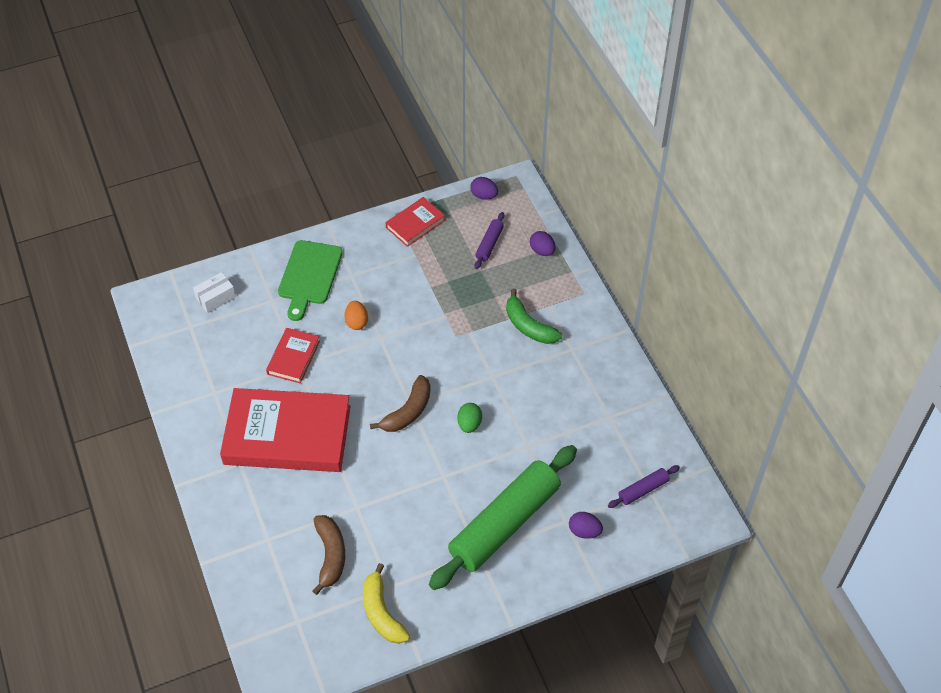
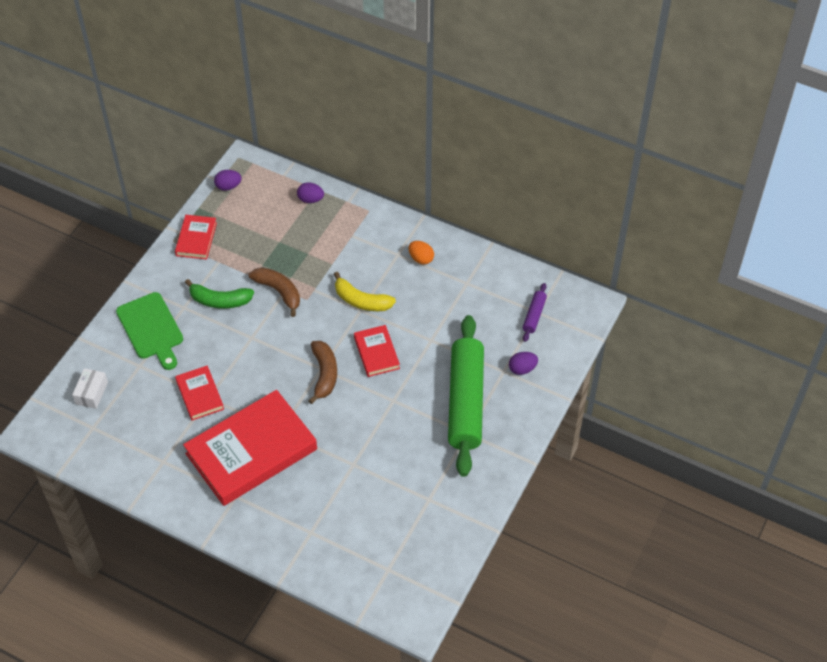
camera: 40 degrees left, 0 degrees up
brown banana [313,515,345,595] -> brown banana moved to [249,267,300,317]
orange egg [344,301,368,330] -> orange egg moved to [409,241,434,265]
yellow banana [363,563,410,644] -> yellow banana moved to [334,272,396,311]
green egg [457,403,482,433] -> red book [354,325,400,377]
purple rolling pin [475,212,504,269] -> none
green banana [506,289,562,344] -> green banana moved to [185,279,254,309]

